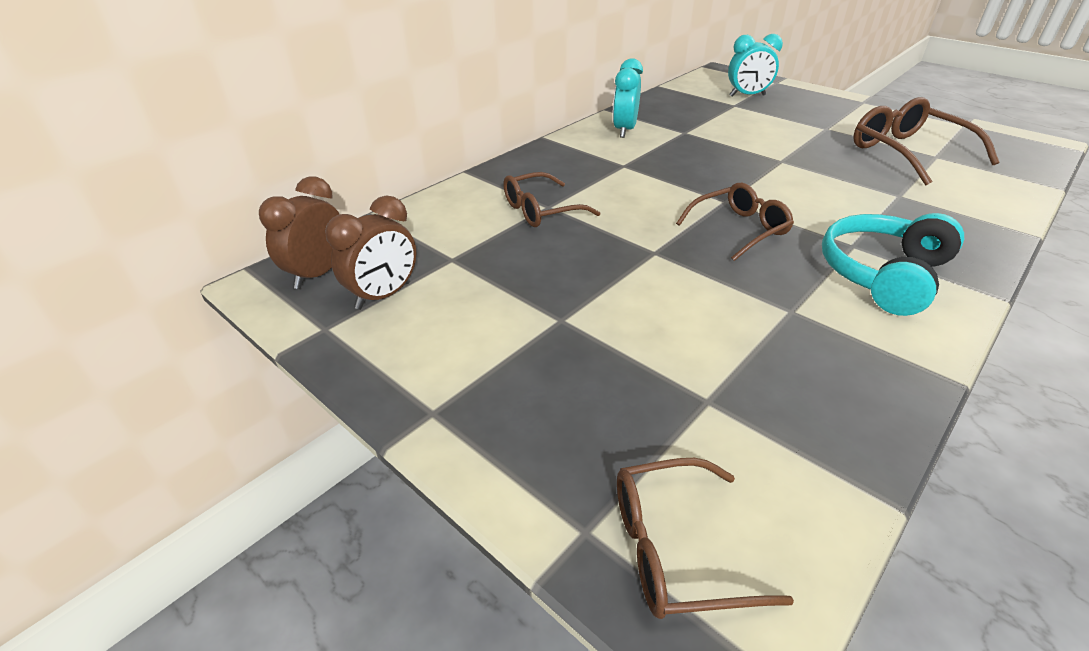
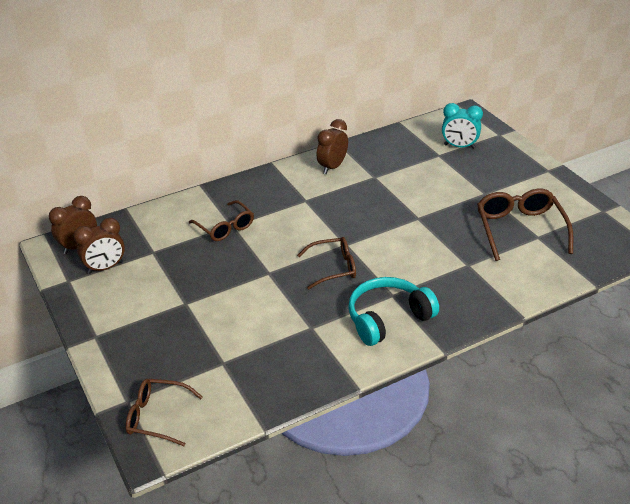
camera: 20 degrees right, 0 degrees up
brown glasses [504,172,600,227] -> brown glasses turned 120 degrees counterclockwise [189,200,254,241]
turquoise clock [613,58,643,138] -> brown clock [317,119,348,174]

